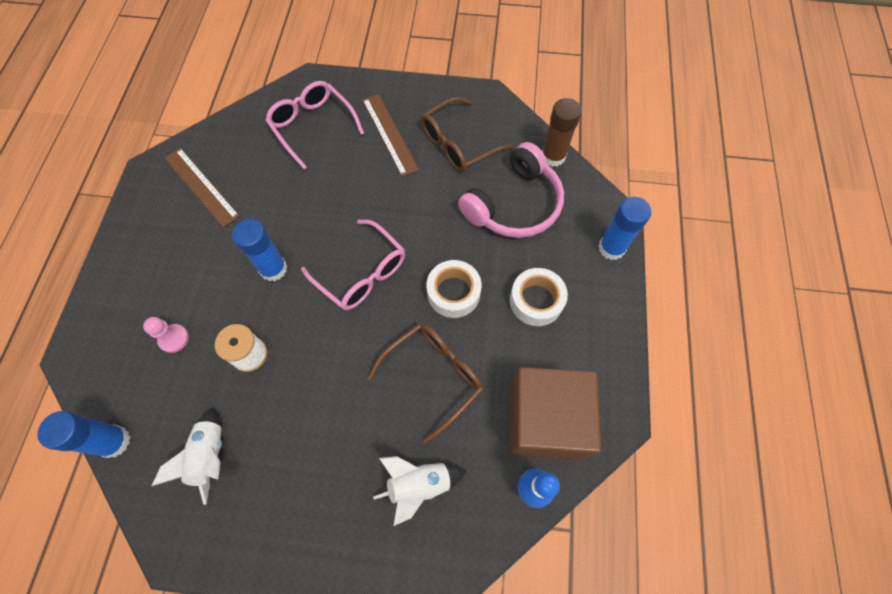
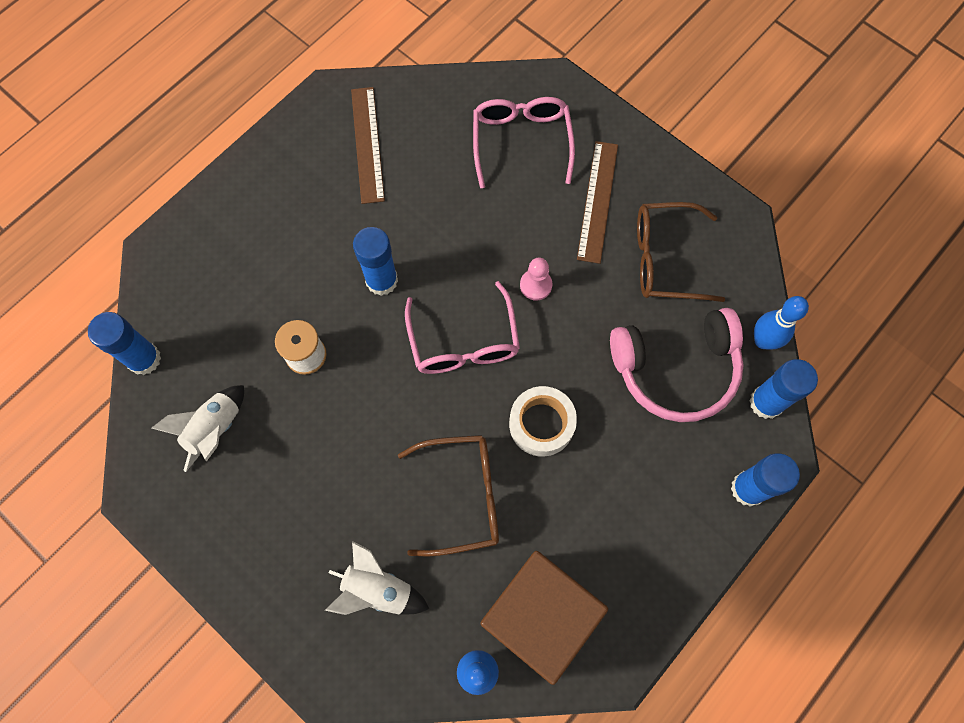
camera: 35 degrees right, 5 degrees up
pink pawn [143,317,189,353] -> pink pawn moved to [520,258,552,301]
white tape [510,268,568,326] -> none
brown glue stick [542,98,582,167] -> blue bowling pin [754,296,809,350]
none -> blue glue stick [749,359,818,419]

